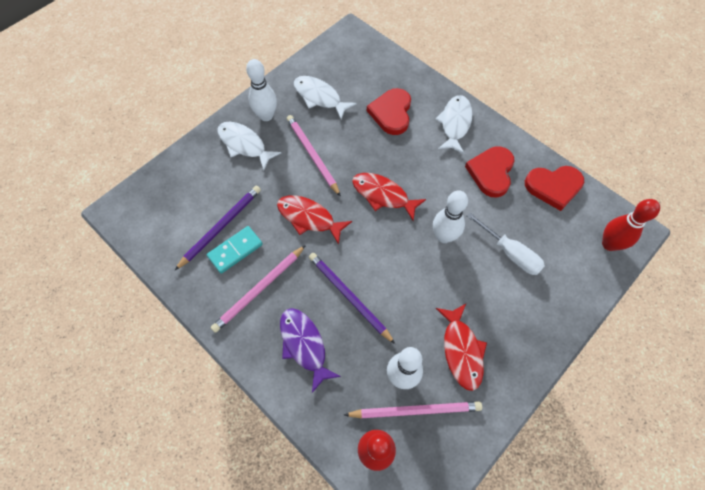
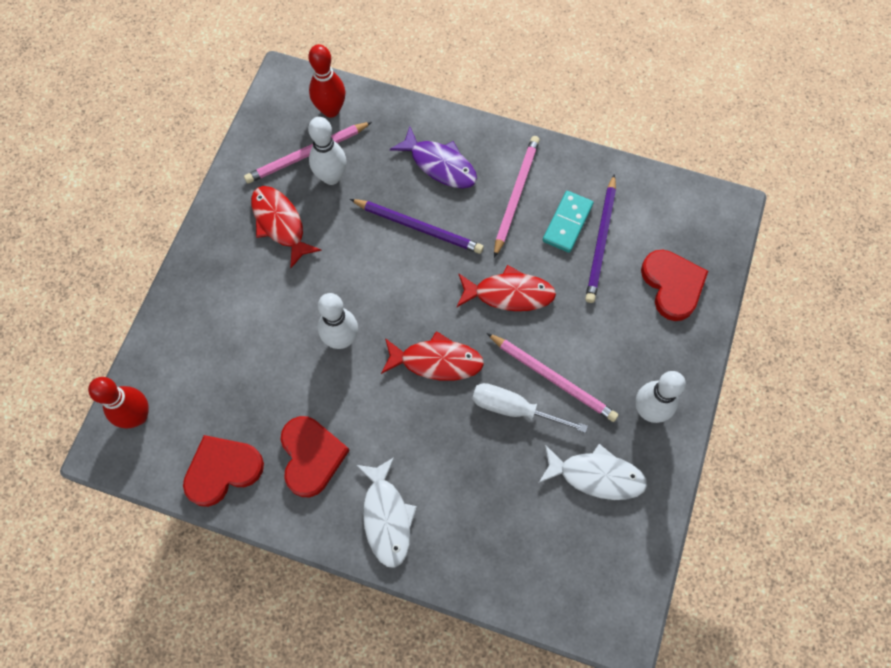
camera: 155 degrees right, 5 degrees up
white fish [218,122,282,171] -> none
red heart [367,88,411,135] -> red heart moved to [641,250,708,321]
white screwdriver [466,212,545,275] -> white screwdriver moved to [472,383,588,433]

